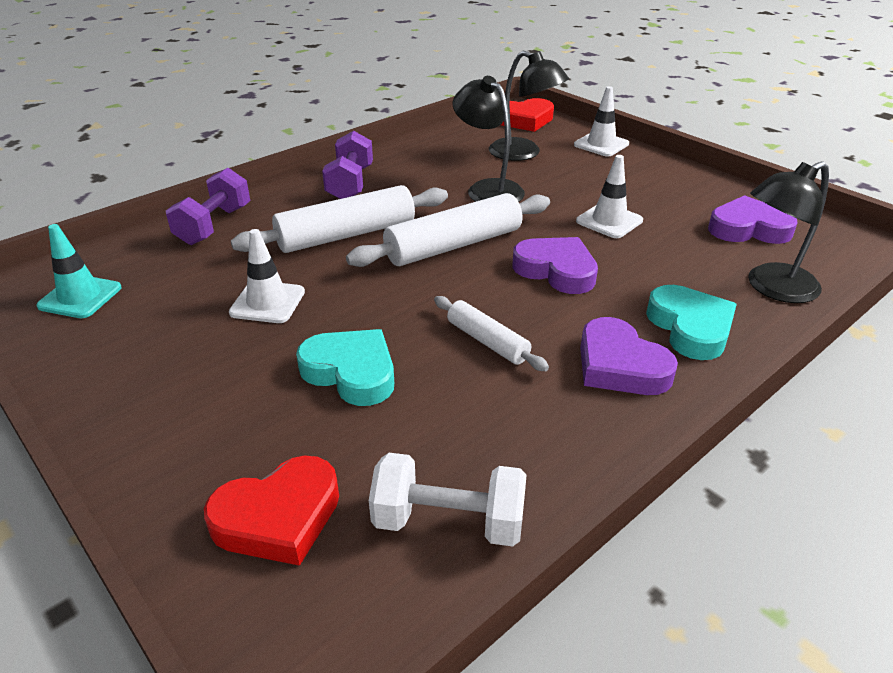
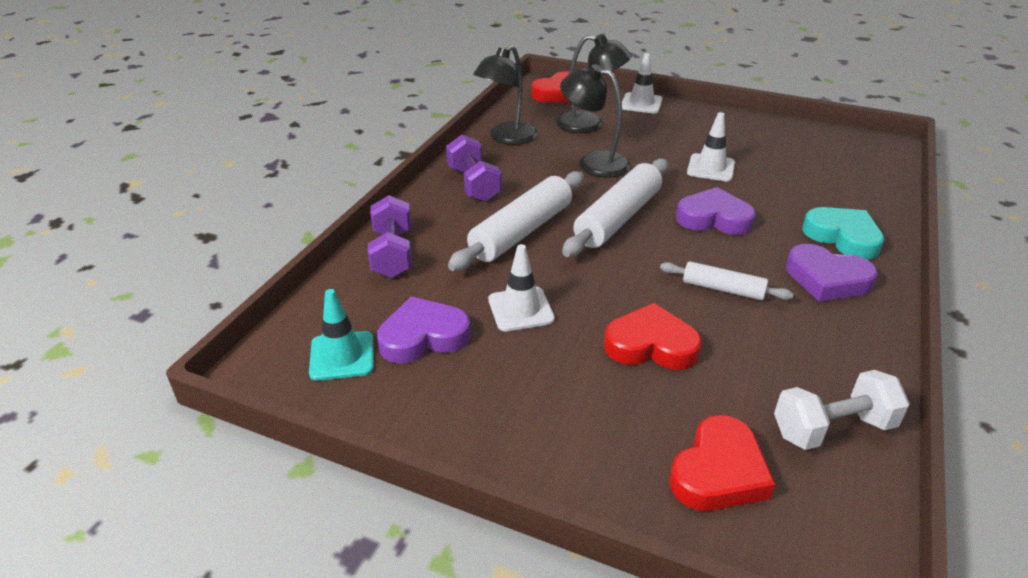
camera: 25 degrees left, 0 degrees up
turquoise heart [296,329,394,406] -> red heart [604,303,702,370]
purple heart [708,195,798,244] -> purple heart moved to [377,296,471,364]
black lamp [748,161,829,303] -> black lamp moved to [473,45,538,145]

